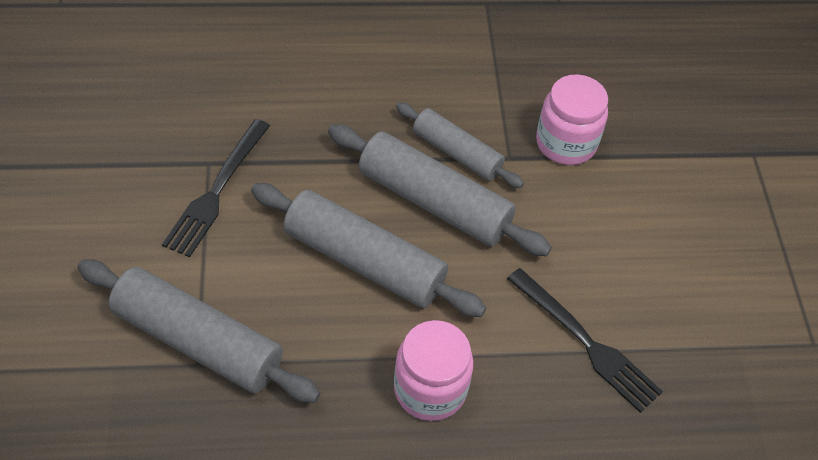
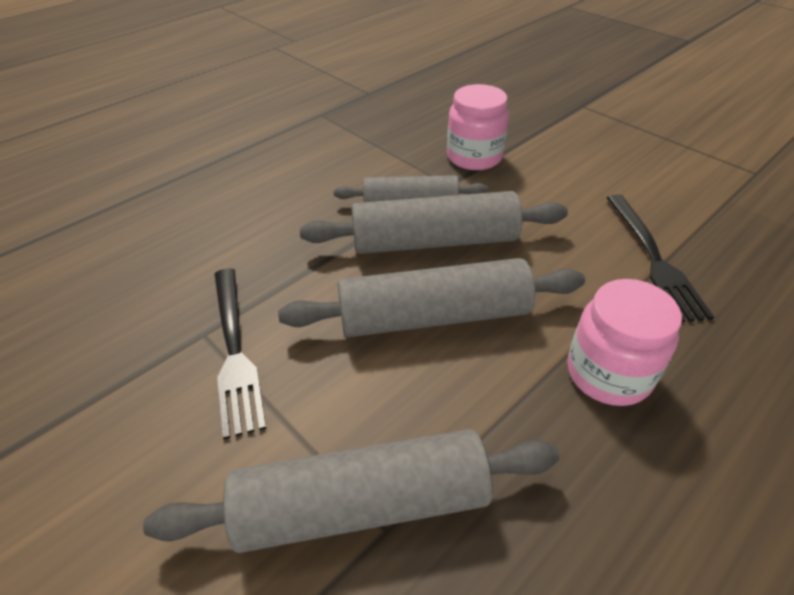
camera: 35 degrees left, 10 degrees down
black fork [507,268,663,413] -> black fork turned 75 degrees clockwise [607,194,714,323]

